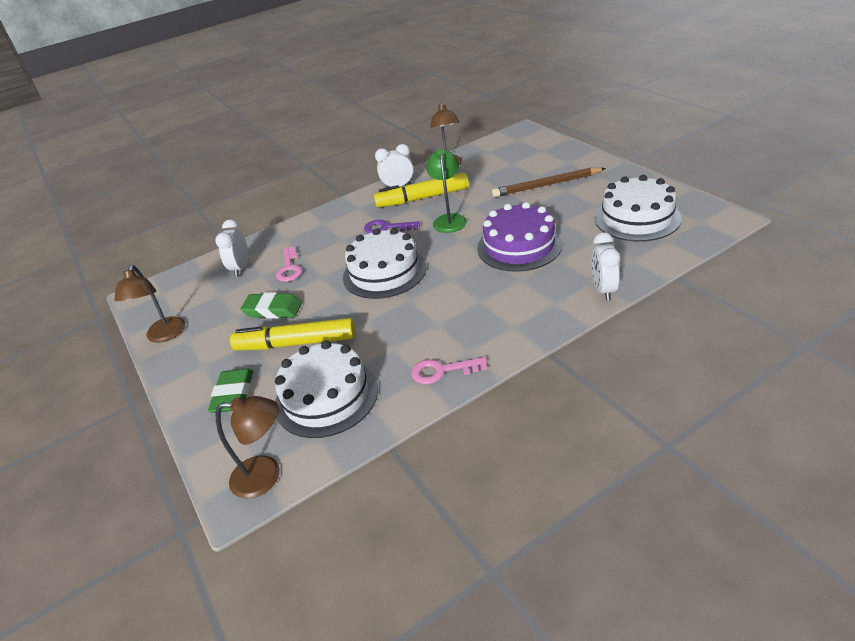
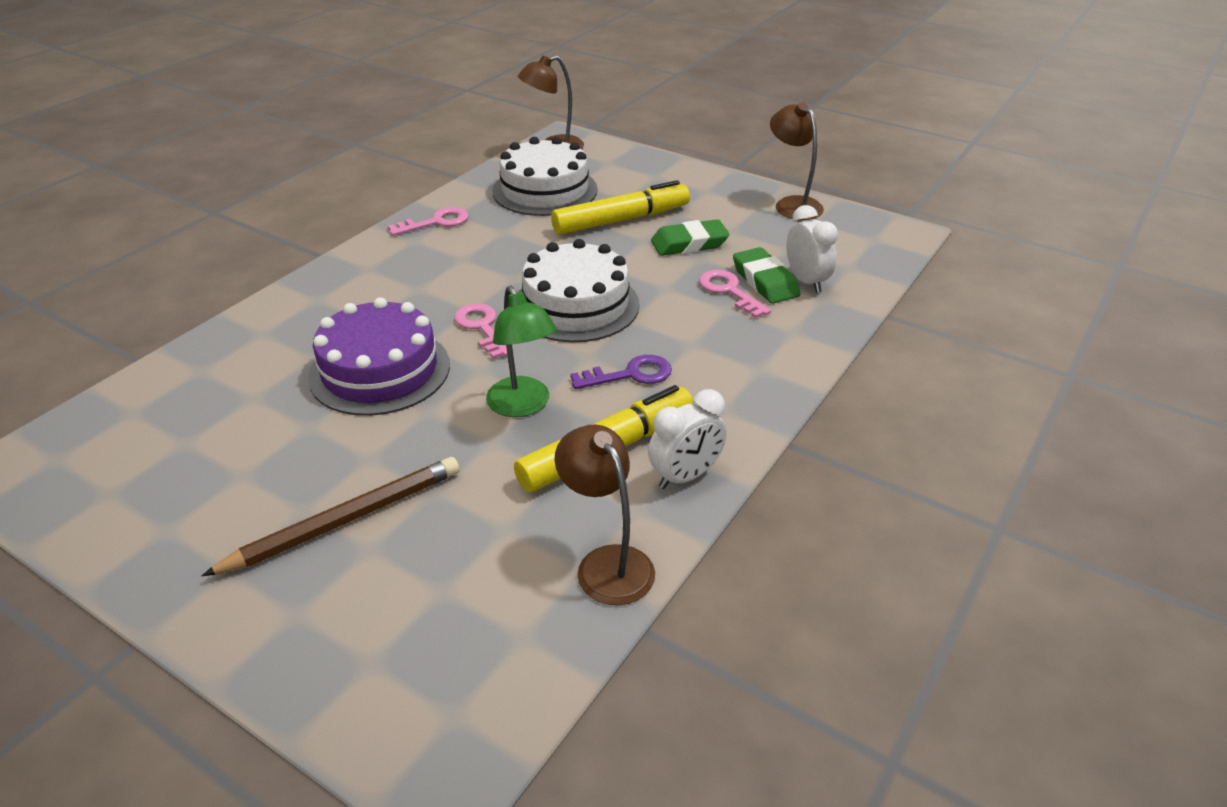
camera: 150 degrees right, 0 degrees up
green eraser [208,368,253,413] -> green eraser moved to [733,247,800,304]
white clock [592,232,620,301] -> none
white cake [595,175,682,242] -> none
none -> pink key [454,304,507,359]

